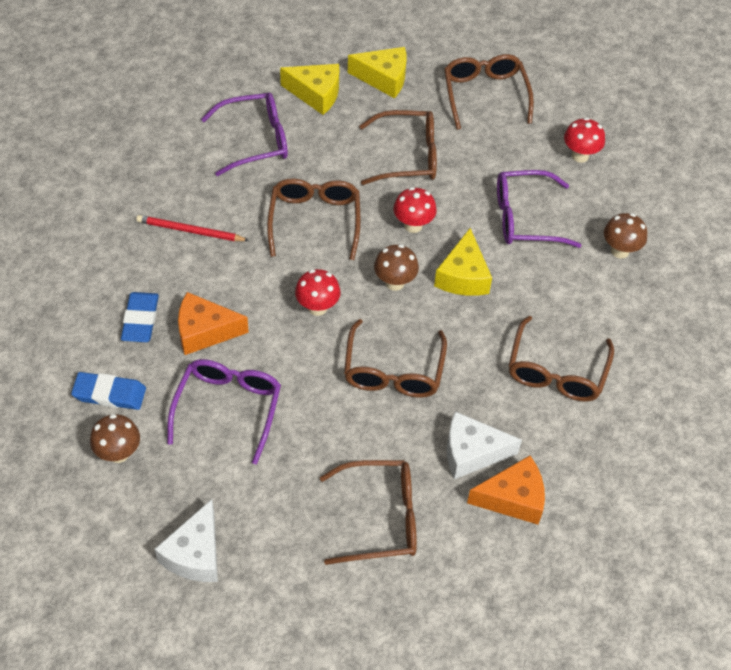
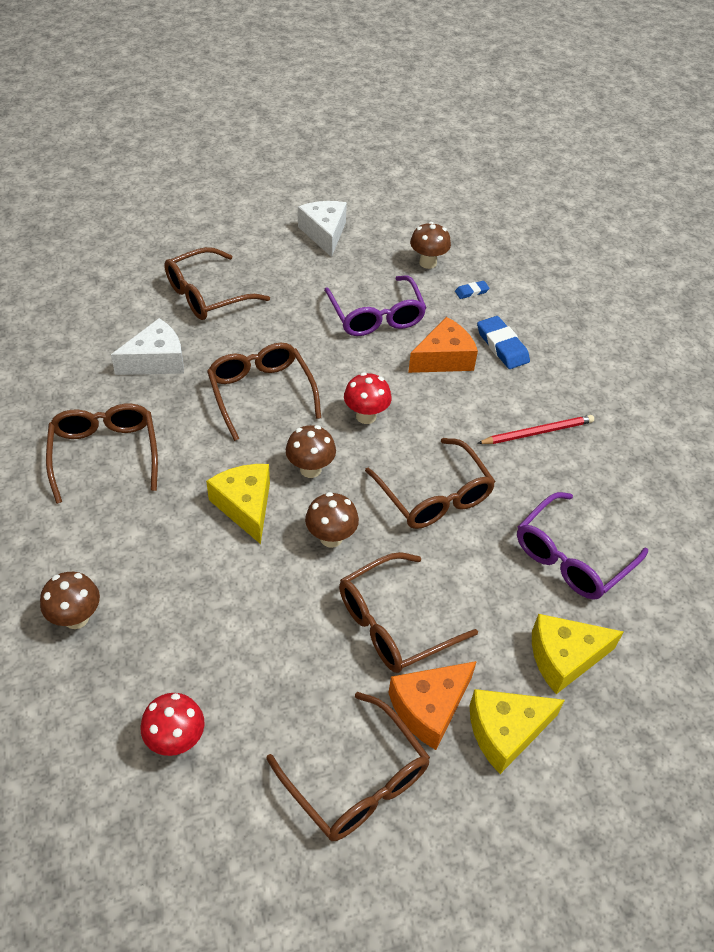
camera: 150 degrees right, 5 degrees down
blue eraser [71,372,146,410] -> blue eraser [455,281,490,299], size x0.54
red mushroom [393,187,437,233] -> brown mushroom [305,492,359,548]
orange cheese [467,456,545,525] -> orange cheese moved to [389,661,477,750]
purple glasses [497,170,581,248] -> none

